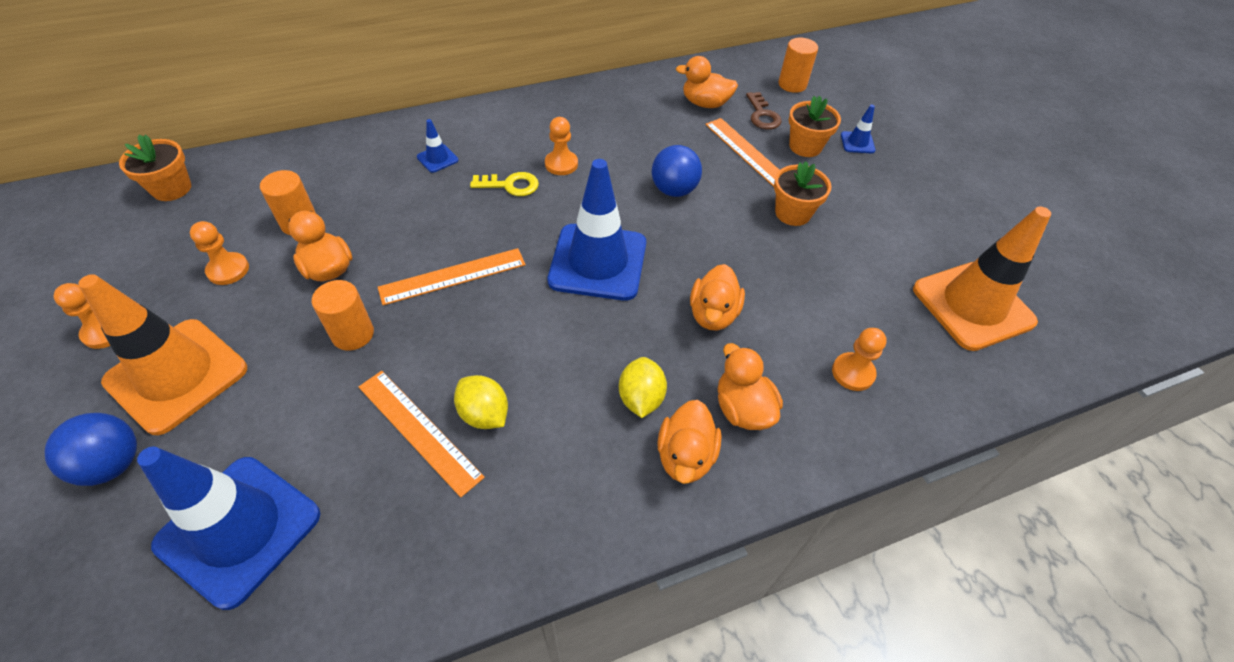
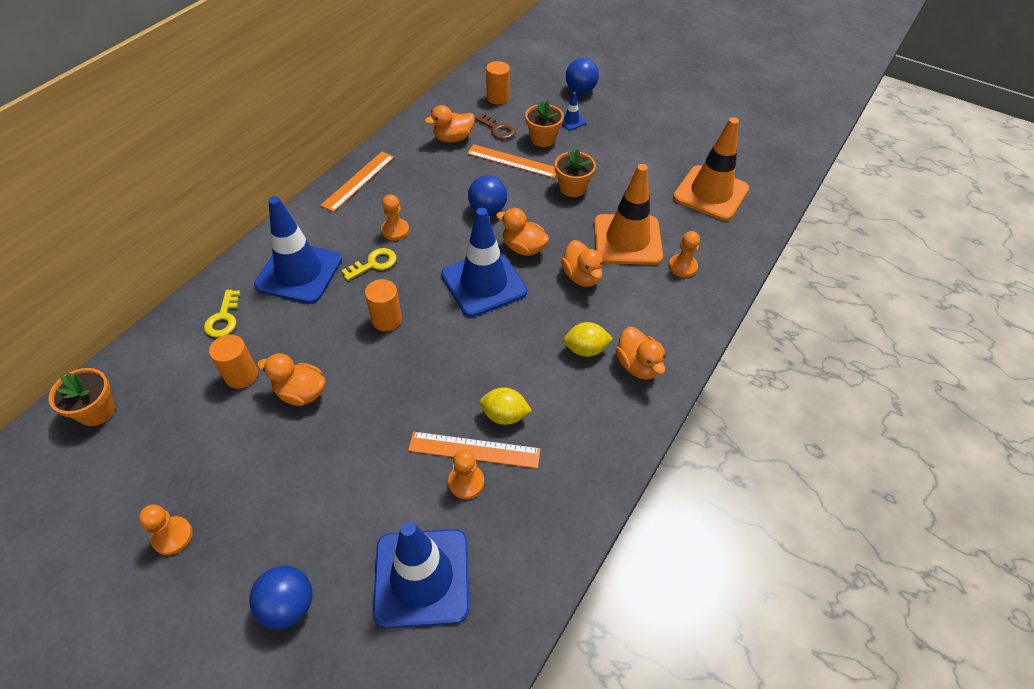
camera: 35 degrees left, 0 degrees up
orange traffic cone [78,274,247,435] -> orange traffic cone moved to [594,164,663,265]
orange pawn [190,221,249,285] -> orange pawn moved to [448,449,484,499]
orange cylinder [312,280,374,351] -> orange cylinder moved to [365,279,402,331]
orange ruler [378,248,526,305] -> orange ruler moved to [320,152,394,212]
blue traffic cone [417,119,458,173] -> blue traffic cone [254,196,342,304], size x2.42
yellow lemon [619,357,667,418] -> yellow lemon turned 60 degrees counterclockwise [563,322,613,357]
orange duck [718,343,783,430] -> orange duck moved to [496,208,549,256]
none -> yellow key [204,290,240,338]
none -> blue ball [566,58,599,94]

